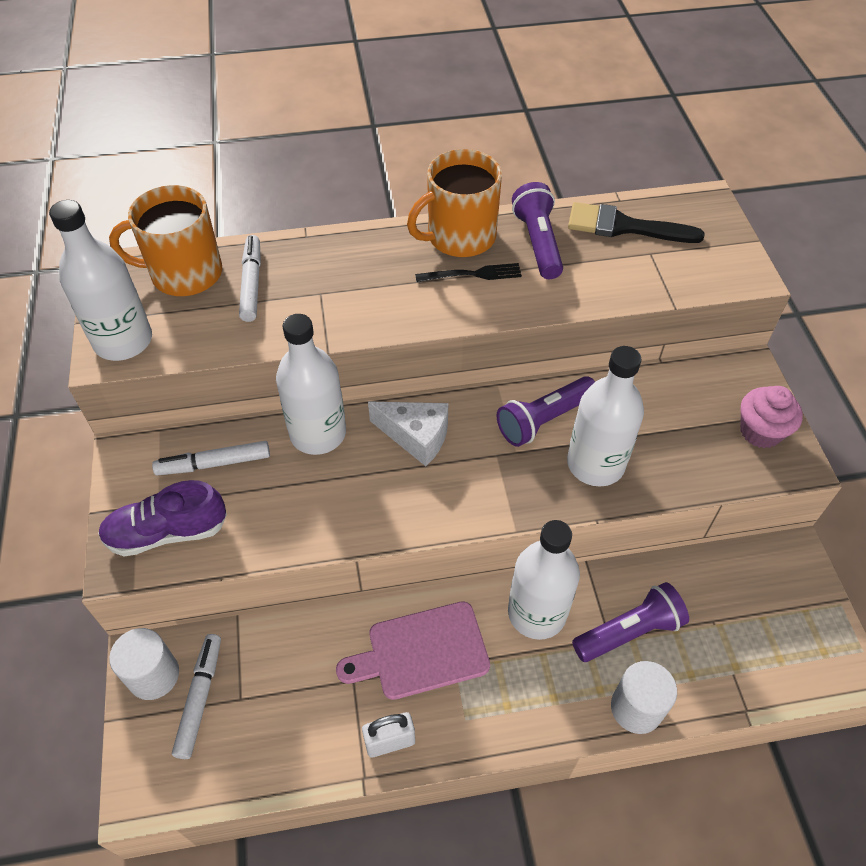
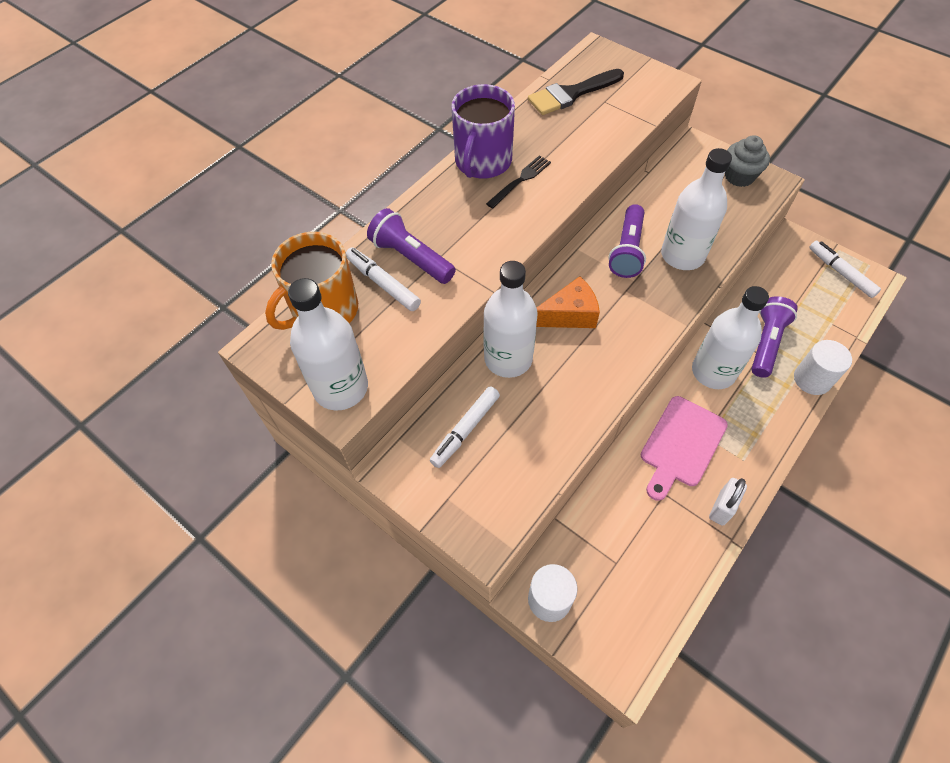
camera: 40 degrees left, 5 degrees up
purple shoe [98,480,227,557] -> none
white marker [172,634,221,759] -> white marker moved to [809,241,881,298]
white cheese [368,402,448,466] -> orange cheese [536,276,600,328]
orange mug [407,149,502,257] -> purple mug [452,84,515,179]
purple flashlight [512,182,563,279] -> purple flashlight moved to [367,208,456,284]
pink cupcake [740,386,803,448] -> grey cupcake [725,135,770,187]

